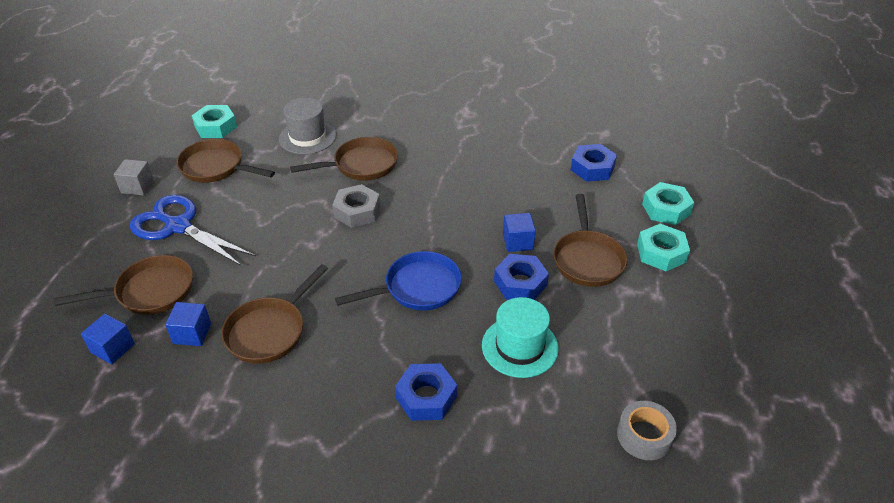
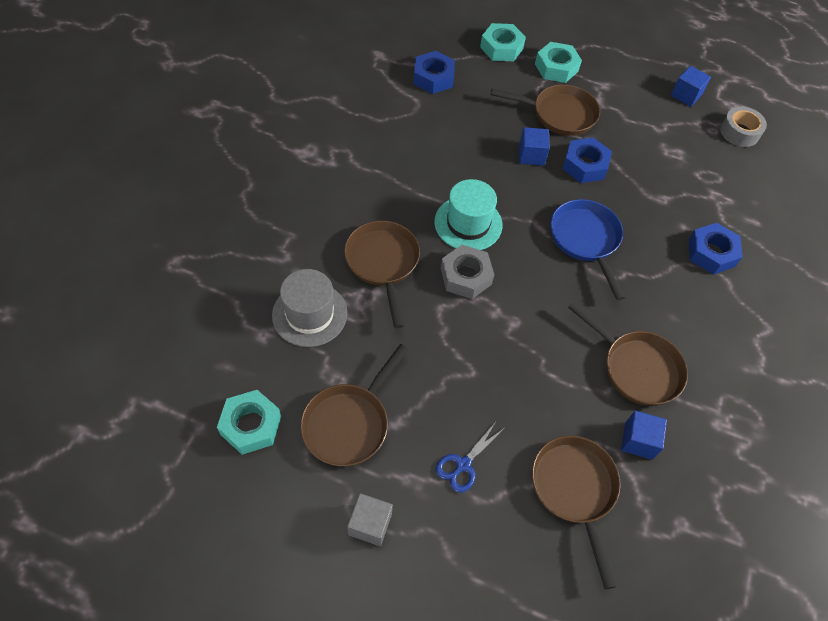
camera: 85 degrees left, 15 degrees up
blue cube [81,314,135,365] -> blue cube moved to [671,66,711,107]
blue scissors [130,195,256,266] -> blue scissors [436,422,503,492], size x0.48
turquoise hat [482,297,559,378] -> turquoise hat moved to [434,179,503,250]

